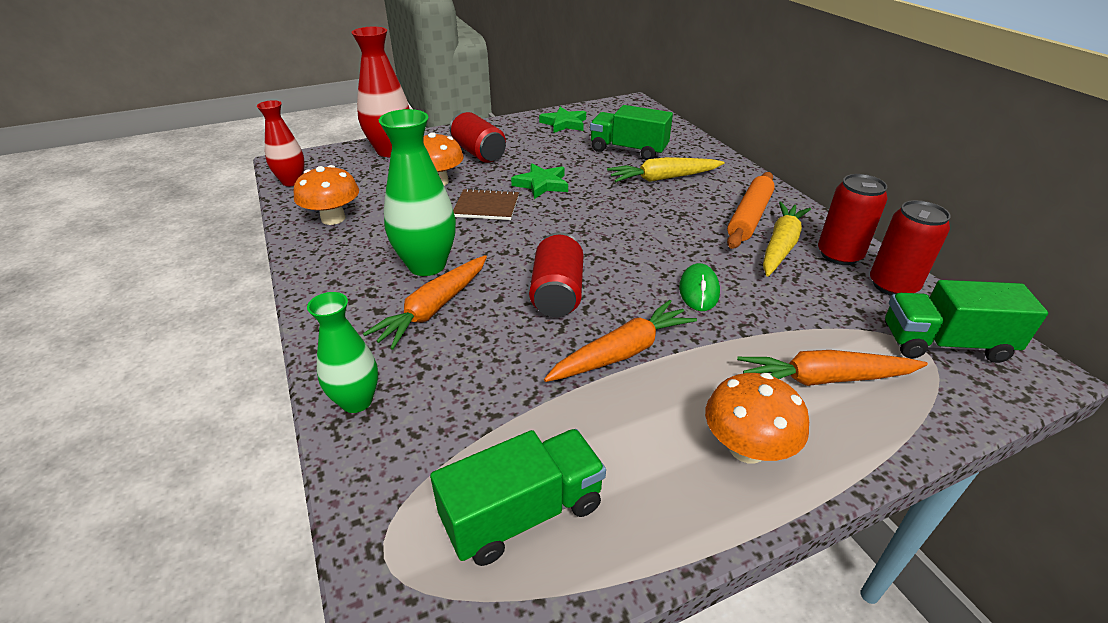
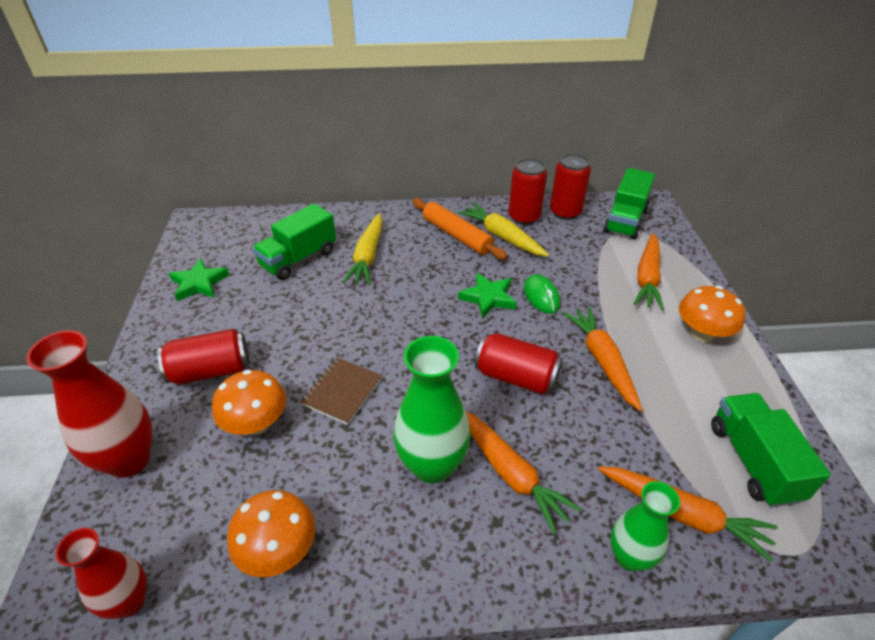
camera: 70 degrees left, 5 degrees up
green star [511,163,568,199] -> green star moved to [458,273,517,318]
green mouse [679,263,720,311] -> green mouse turned 45 degrees clockwise [524,274,560,314]
none -> orange carrot [598,466,778,562]

